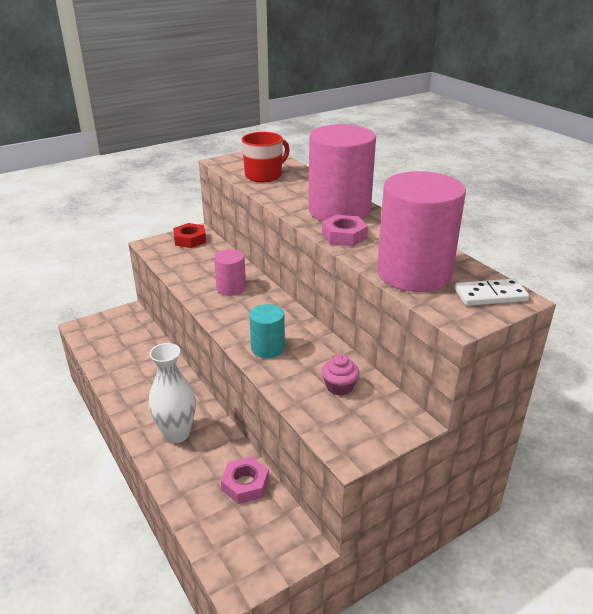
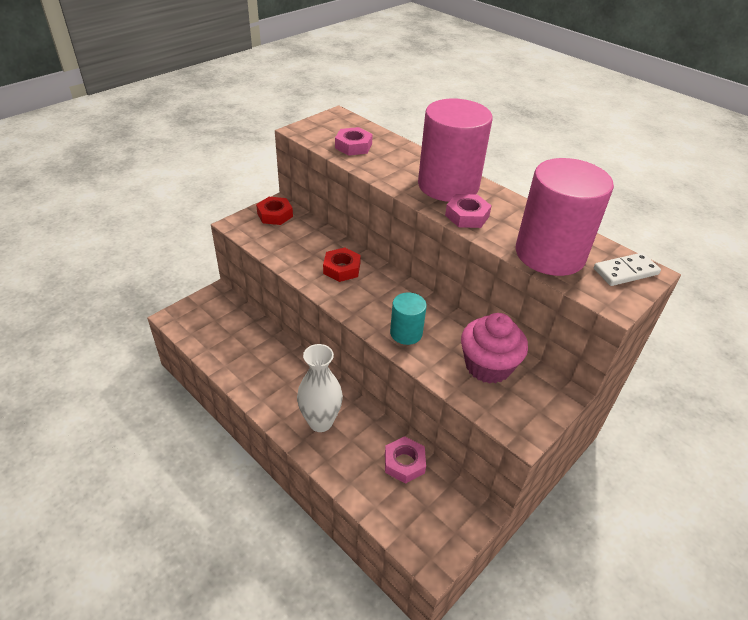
camera: 15 degrees left, 10 degrees up
pink cylinder [214,249,246,296] -> red nut [323,247,361,282]
red mug [241,132,290,183] -> pink nut [335,127,373,156]
pink cupcake [322,354,359,396] -> pink cupcake [461,313,528,383], size x1.86

